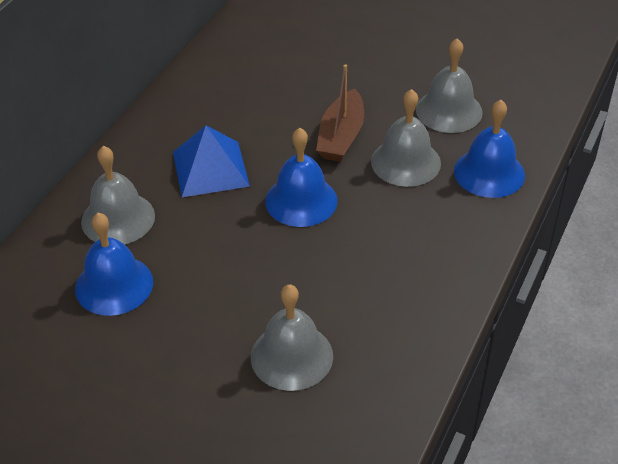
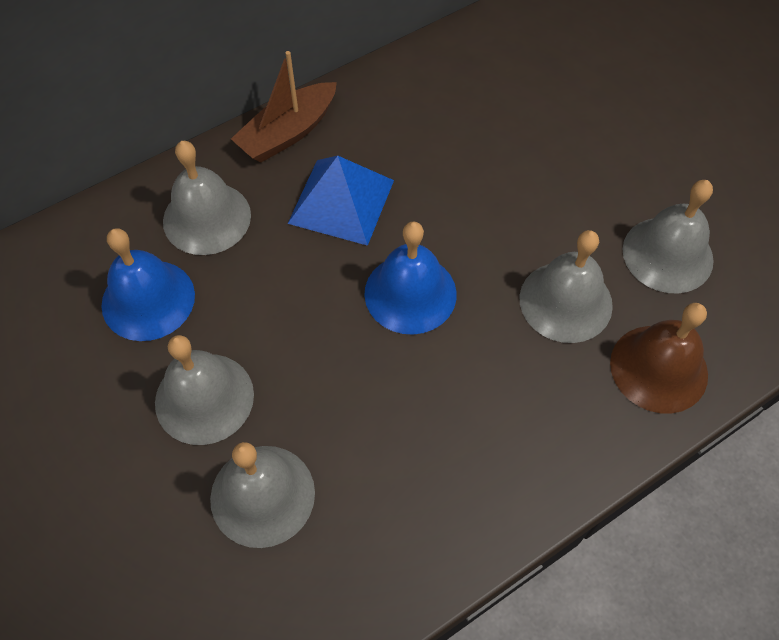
camera: 30 degrees right, 15 degrees up
brown boat [316,64,364,162] -> brown boat moved to [231,51,337,163]
blue bell [454,100,525,198] -> brown bell [610,303,708,414]
none -> grey bell [155,335,254,445]

